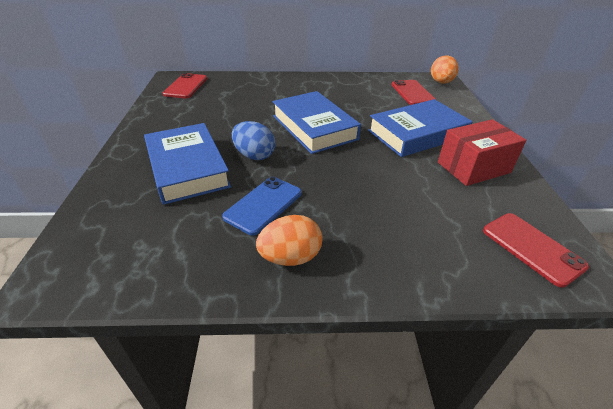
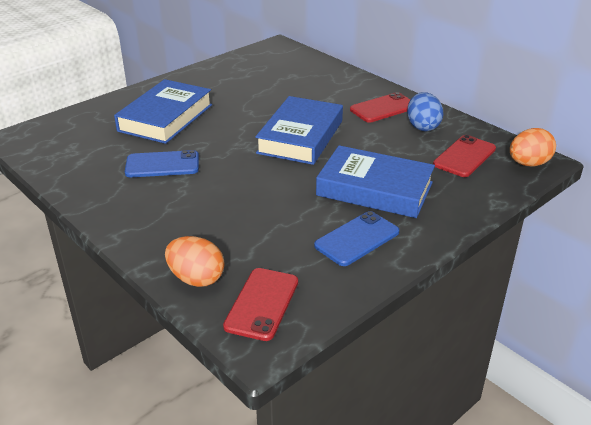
camera: 50 degrees right, 5 degrees down
red phone [163,73,207,98] -> red phone moved to [350,92,410,122]
blue egg [232,121,275,160] -> blue egg moved to [407,92,443,132]
orange egg [256,215,322,266] -> orange egg moved to [165,236,225,287]
red box [438,119,526,186] -> blue phone [314,211,399,266]

